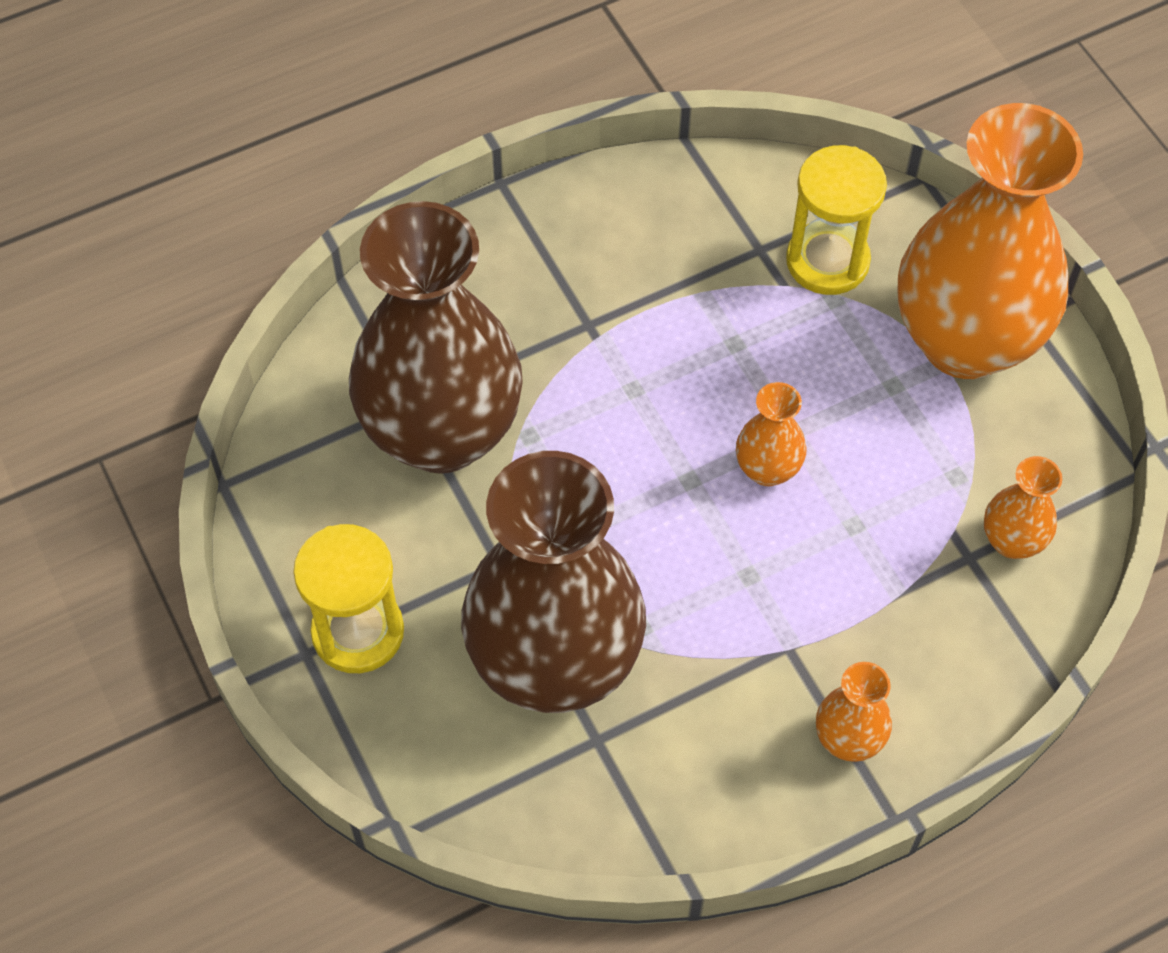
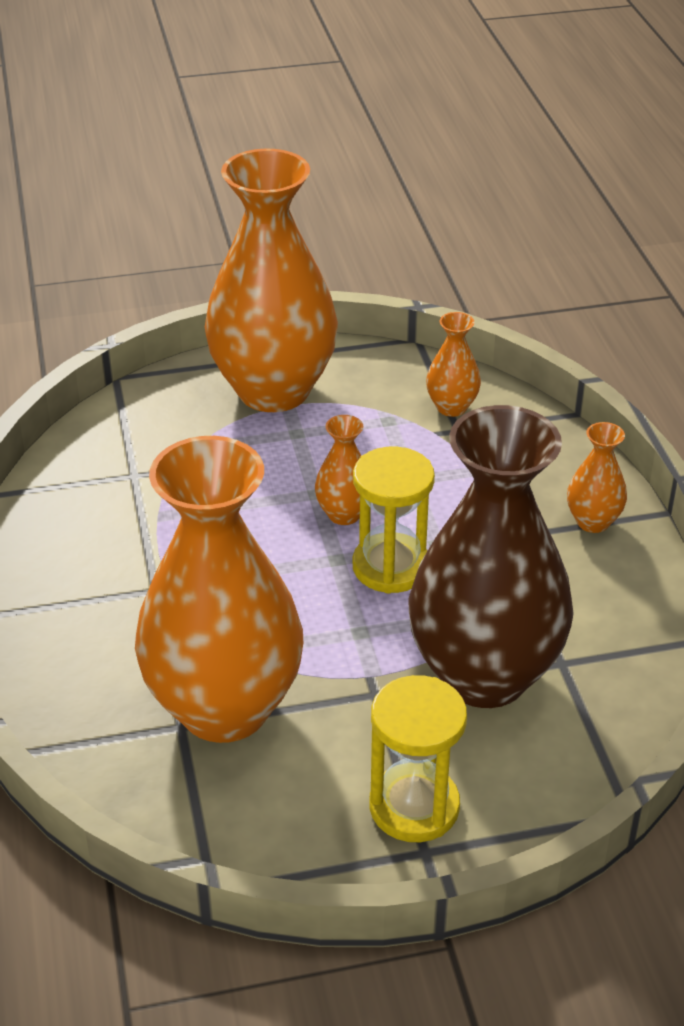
camera: 75 degrees left, 20 degrees down
brown vase [349,201,523,473] -> orange vase [135,436,303,743]
yellow hourglass [786,145,887,295] -> yellow hourglass moved to [353,447,435,594]

